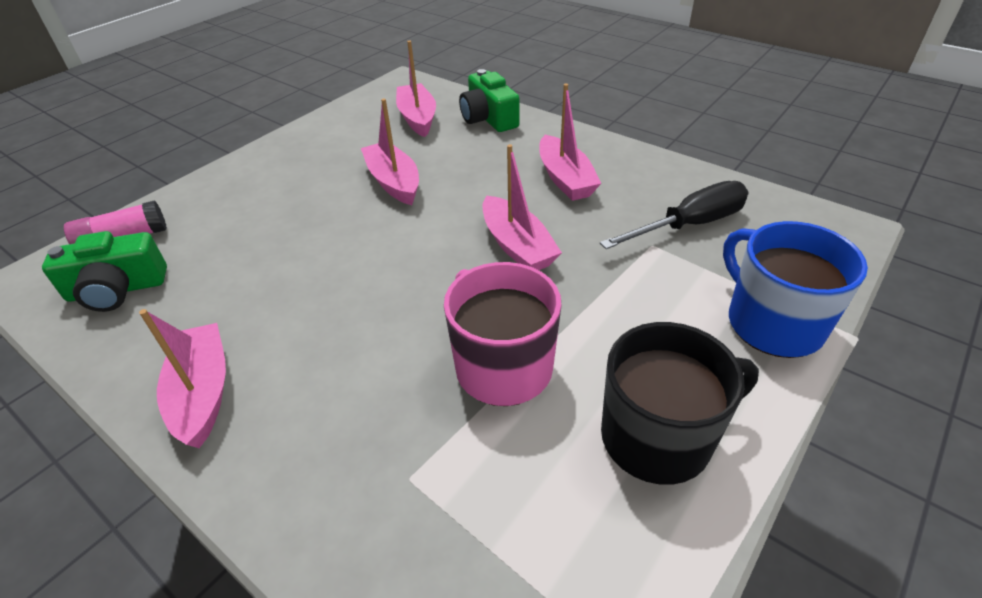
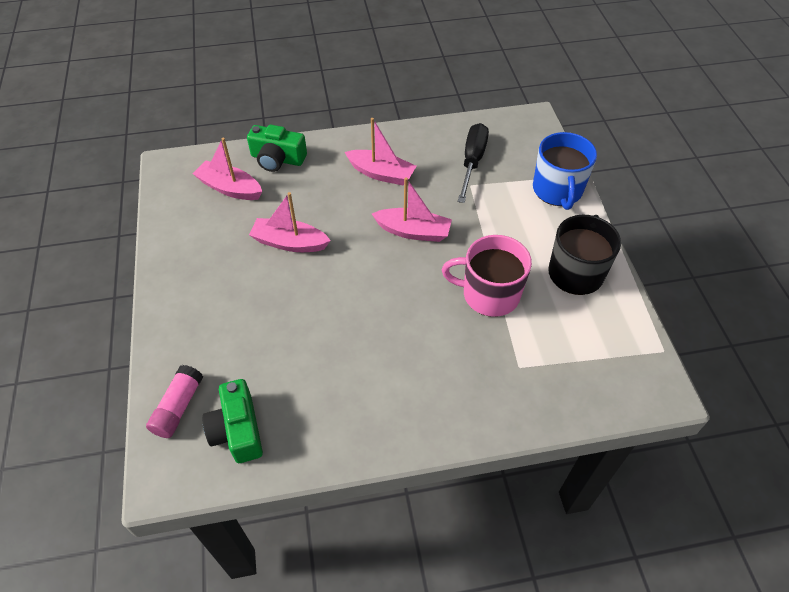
camera: 50 degrees left, 10 degrees up
green camera [42,231,167,312] -> green camera turned 135 degrees clockwise [202,379,263,463]
pink boat [139,309,226,448] -> none
blue mug [723,221,868,358] -> blue mug turned 105 degrees counterclockwise [533,132,597,210]

